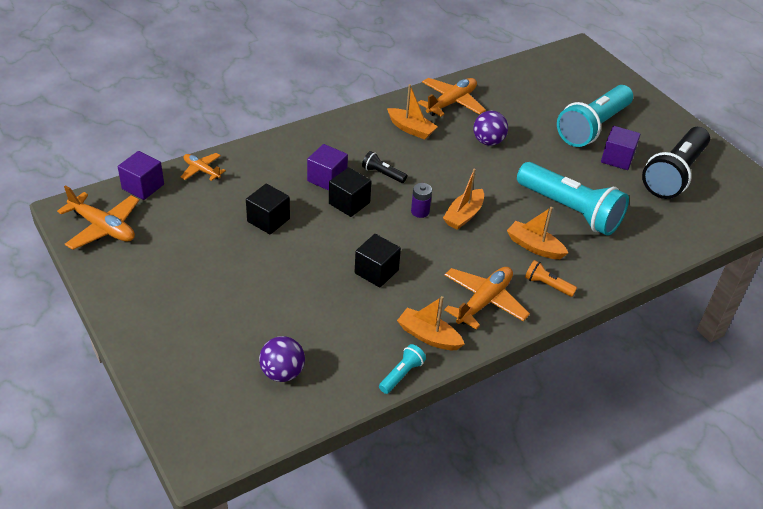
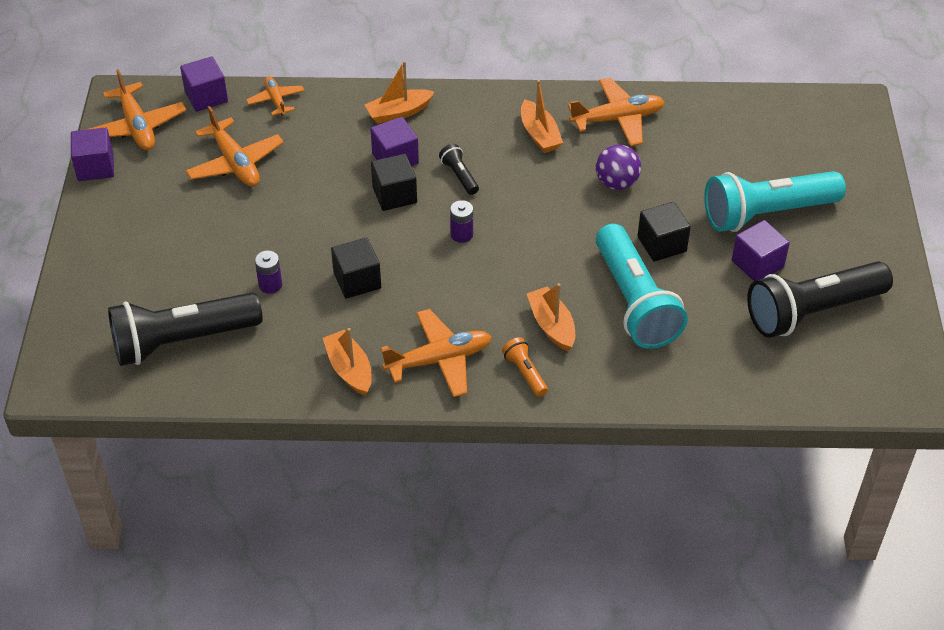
camera: 35 degrees right, 5 degrees up
black cube [246,184,290,234] -> black cube moved to [638,202,691,262]
purple ball [259,336,305,382] -> black flashlight [108,293,263,366]
turquoise flashlight [379,344,426,394] -> none
orange boat [443,169,484,230] -> orange boat moved to [365,61,434,124]
none -> purple cube [71,127,114,181]
none -> orange plane [186,106,284,187]
none -> purple battery [255,251,282,294]

